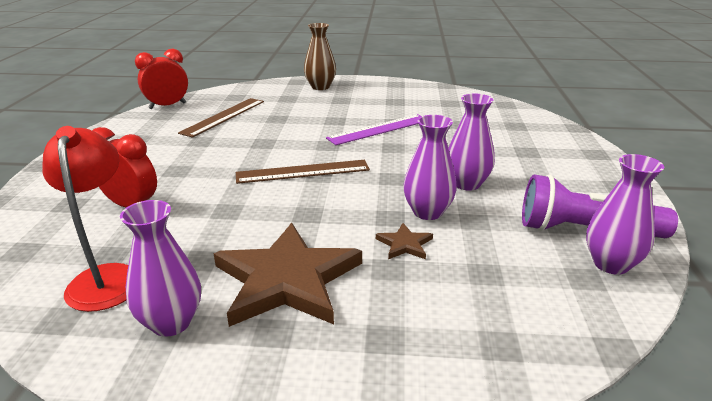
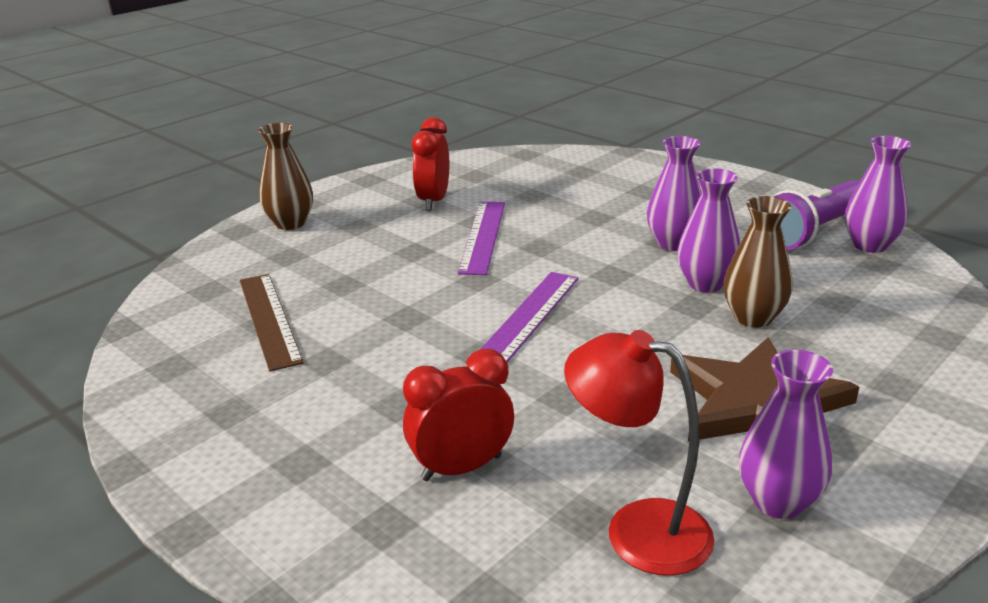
camera: 50 degrees left, 0 degrees up
red clock [135,49,188,109] -> red clock moved to [412,117,449,211]
brown ruler [236,160,370,184] -> purple ruler [481,272,579,362]
brown star [376,223,433,259] -> brown vase [724,196,792,328]

